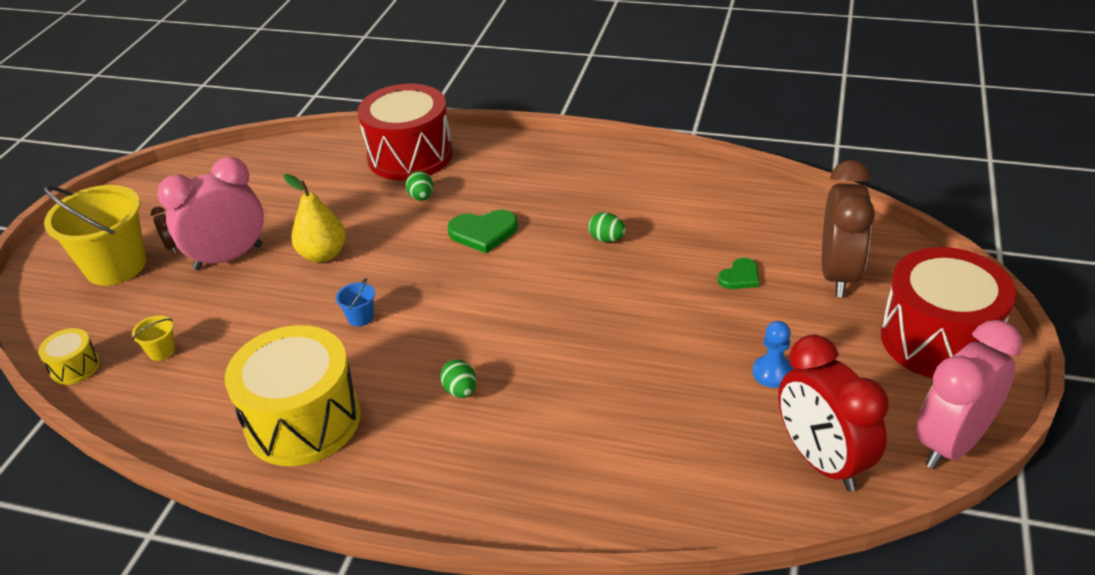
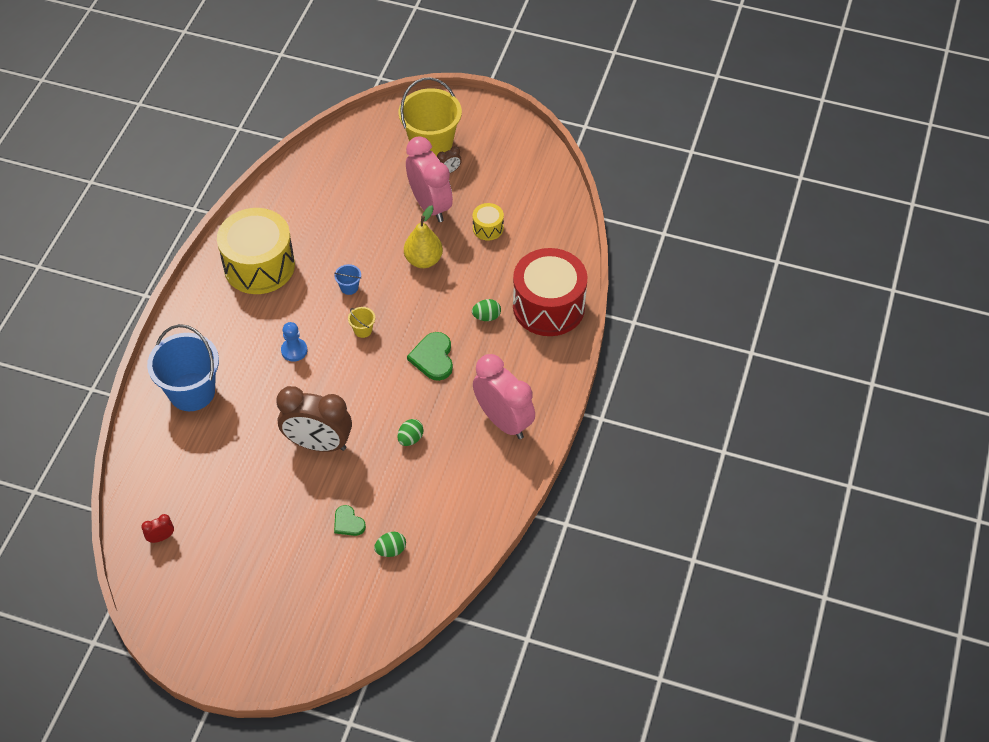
camera: 90 degrees right, 15 degrees up
yellow drum [38,328,100,385] -> yellow drum moved to [472,203,504,241]
yellow bucket [132,316,175,361] -> yellow bucket moved to [348,307,375,338]
green egg [440,360,477,398] -> green egg moved to [374,532,406,557]
blue pawn [753,321,794,388] -> blue pawn moved to [281,322,307,362]
red clock [778,334,889,491] -> red clock [141,514,174,543], size x0.40
brown clock [822,160,875,297] -> brown clock moved to [276,386,352,452]
red drum [881,247,1016,378] -> none
pink clock [916,320,1023,469] -> pink clock moved to [473,354,535,439]
none -> blue bucket [147,324,219,411]

